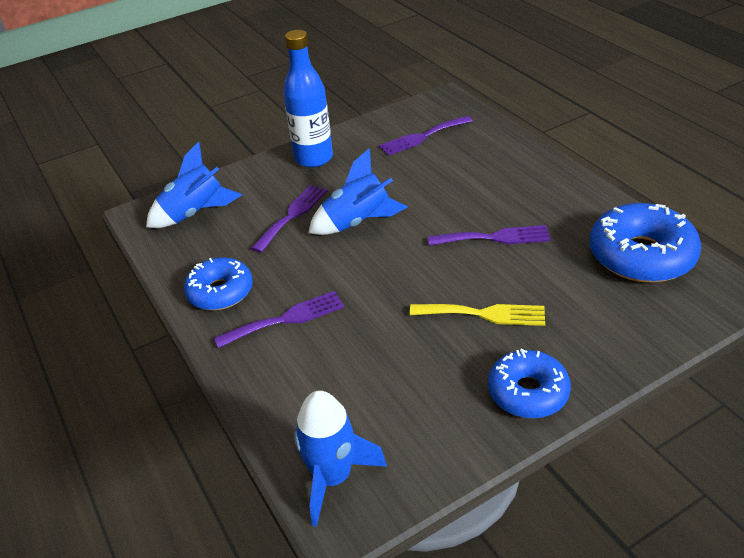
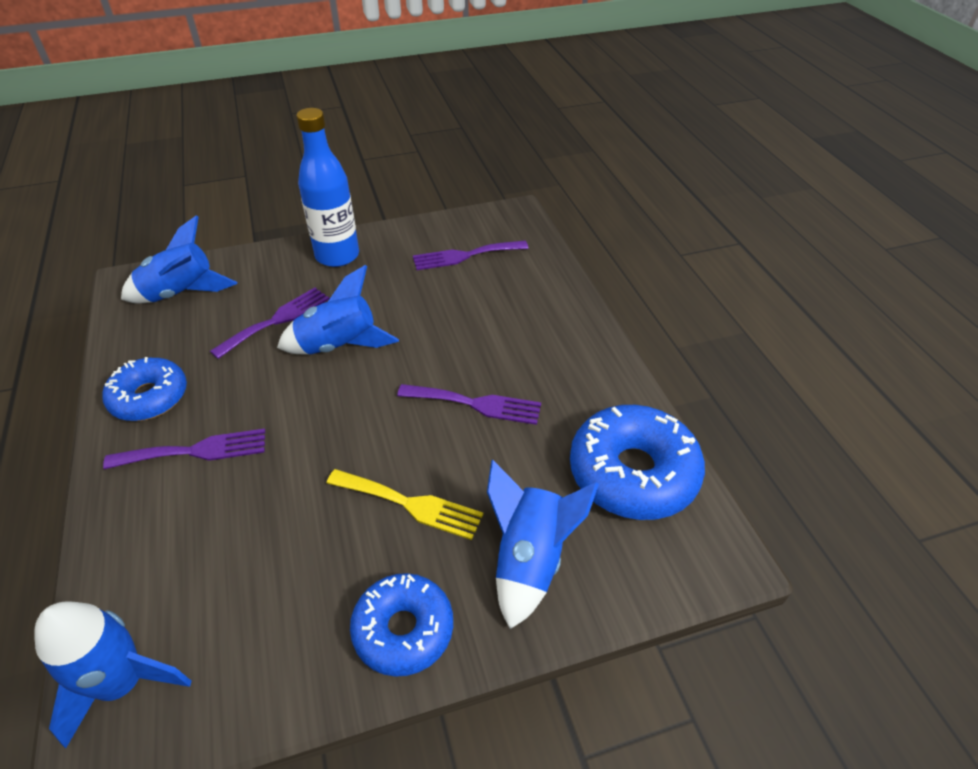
camera: 10 degrees right, 5 degrees up
none -> blue rocket [487,460,599,629]

